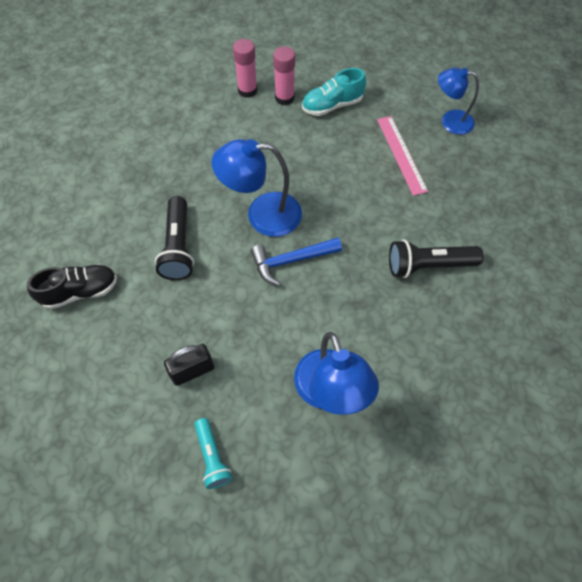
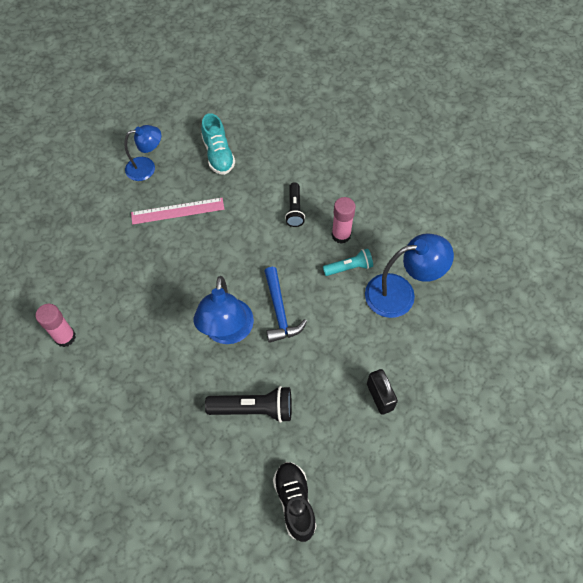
camera: 85 degrees left, 0 degrees up
turquoise flashlight [194,418,232,489] -> turquoise flashlight moved to [323,249,373,276]
pink glue stick [273,46,295,106] -> pink glue stick moved to [332,197,356,244]
turquoise shoe [302,68,366,116] -> turquoise shoe moved to [201,113,235,175]
black flashlight [389,240,484,278] -> black flashlight [285,182,305,227], size x0.64
blue lamp [438,68,479,135] -> blue lamp turned 120 degrees counterclockwise [124,125,161,181]

